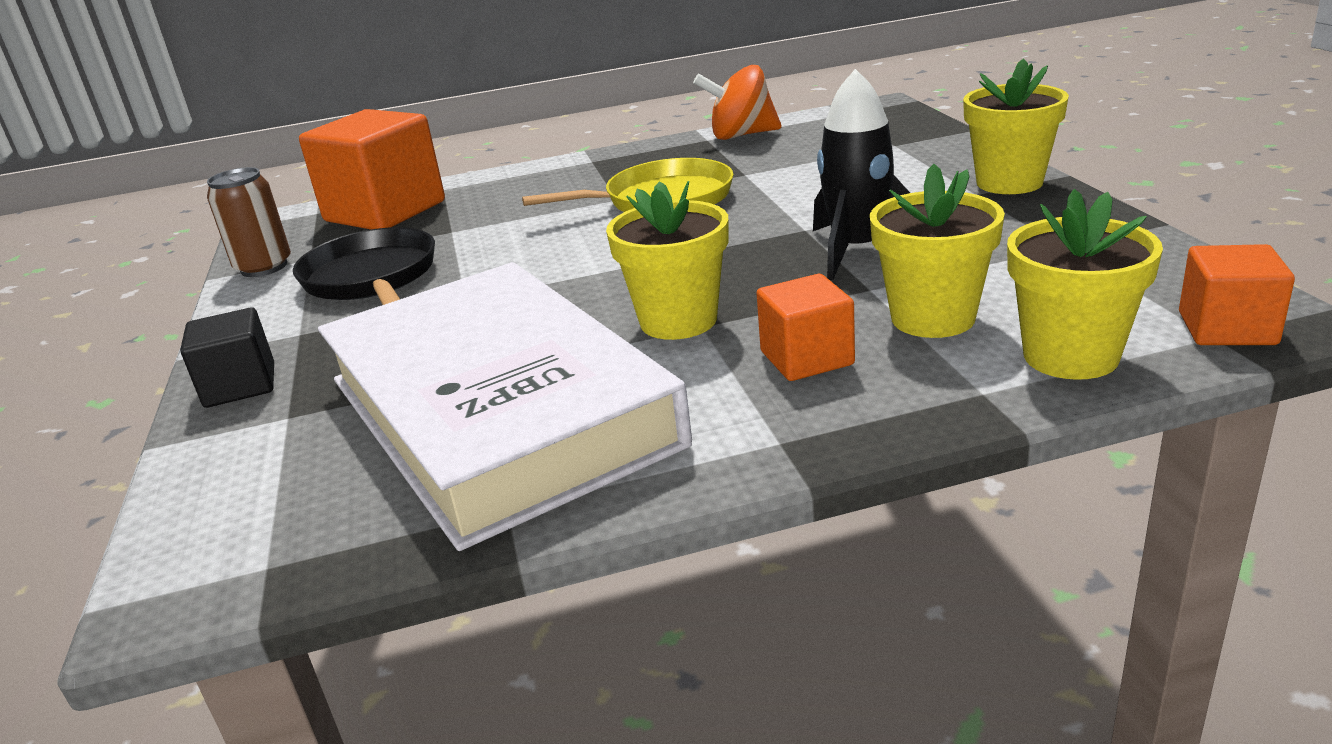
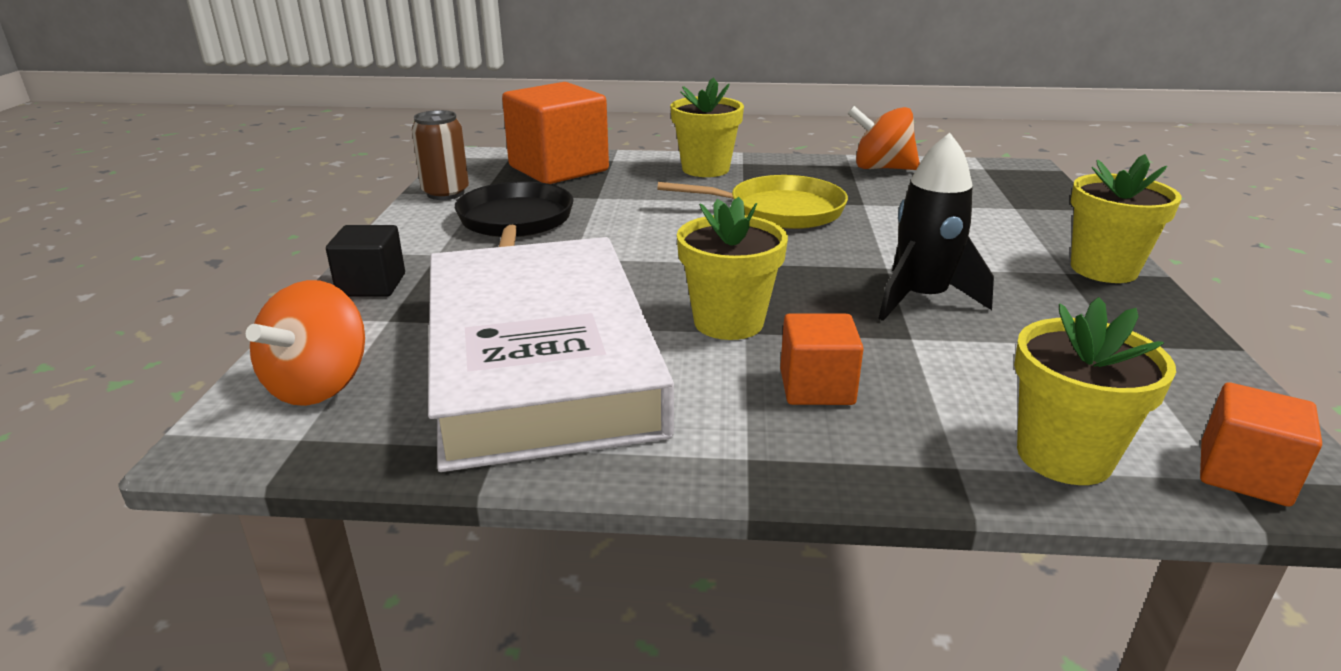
camera: 15 degrees right, 0 degrees up
yellow flower pot [870,164,1005,338] -> yellow flower pot moved to [671,77,744,177]
none -> orange spinning top [246,280,365,406]

